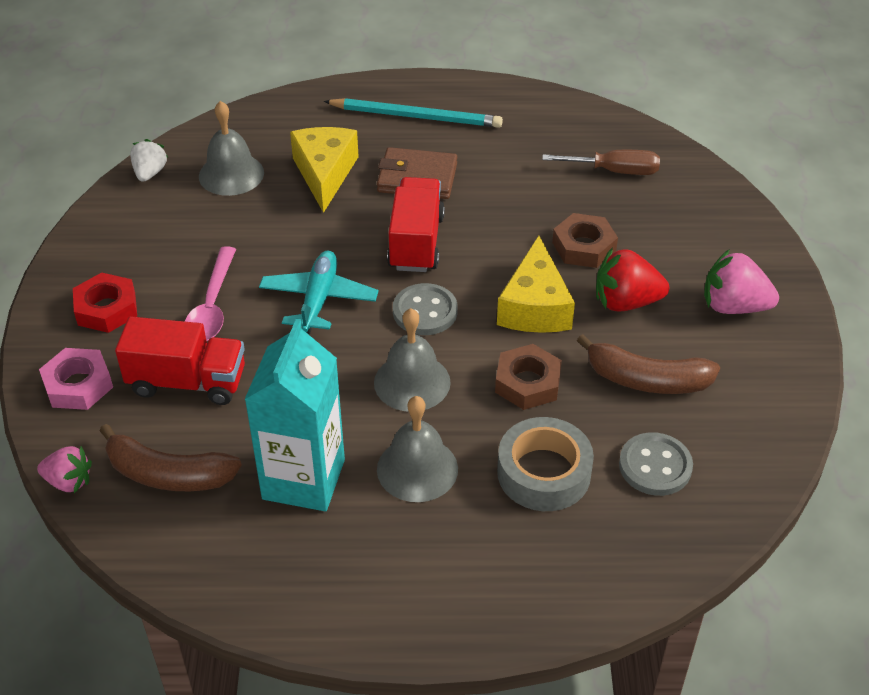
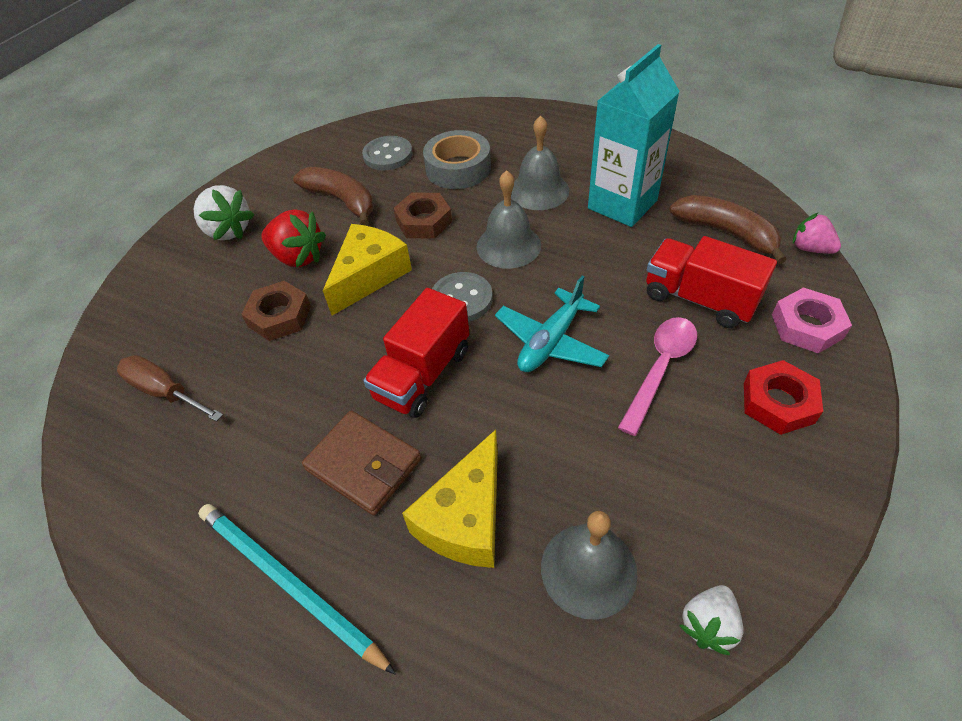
camera: 150 degrees left, 5 degrees up
pink strawberry [704,249,779,314] -> white strawberry [193,185,254,240]

